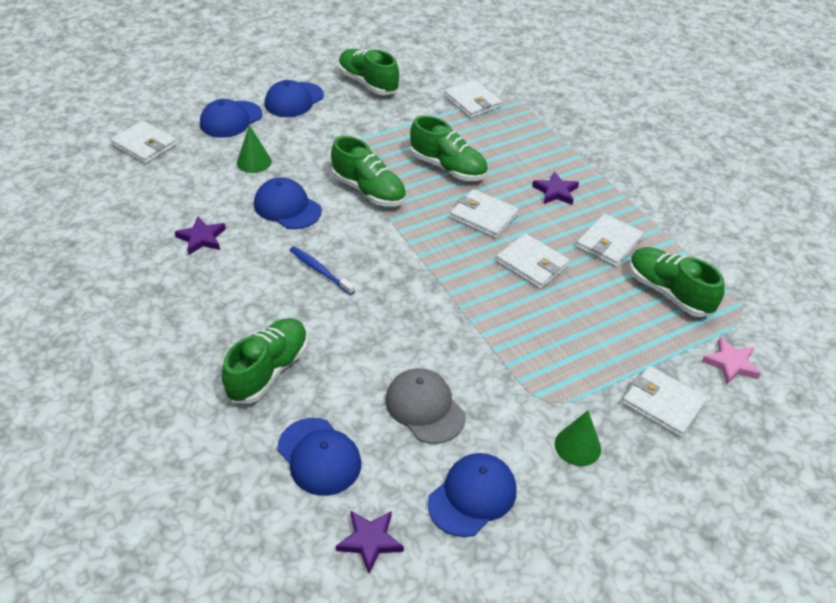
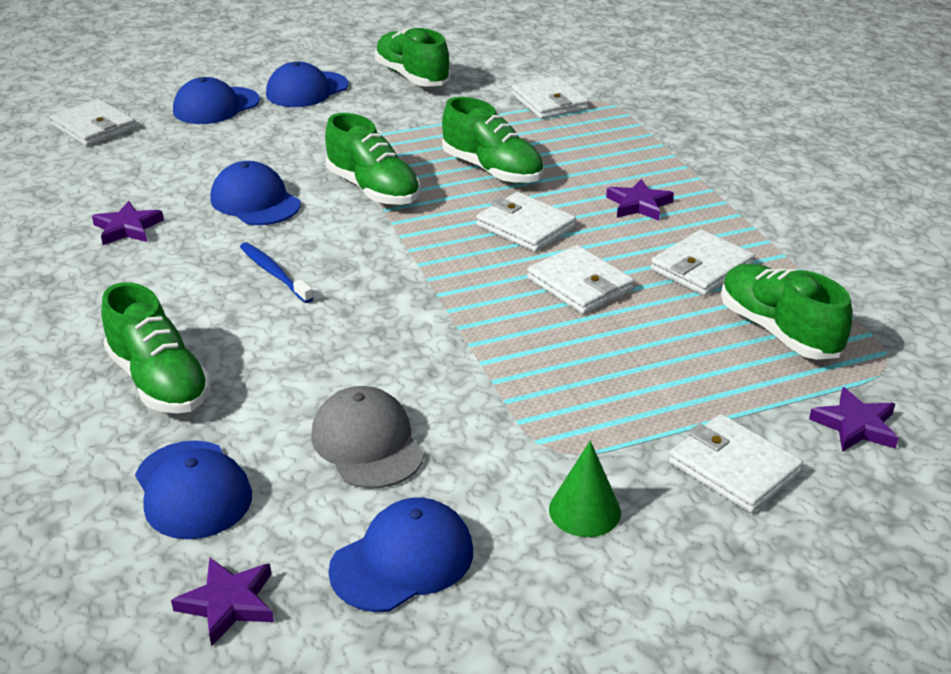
camera: 10 degrees right, 10 degrees down
green shoe [222,318,308,404] -> green shoe turned 105 degrees clockwise [101,282,211,414]
green cone [237,125,272,173] -> none
pink star [702,337,761,385] -> purple star [809,387,898,452]

